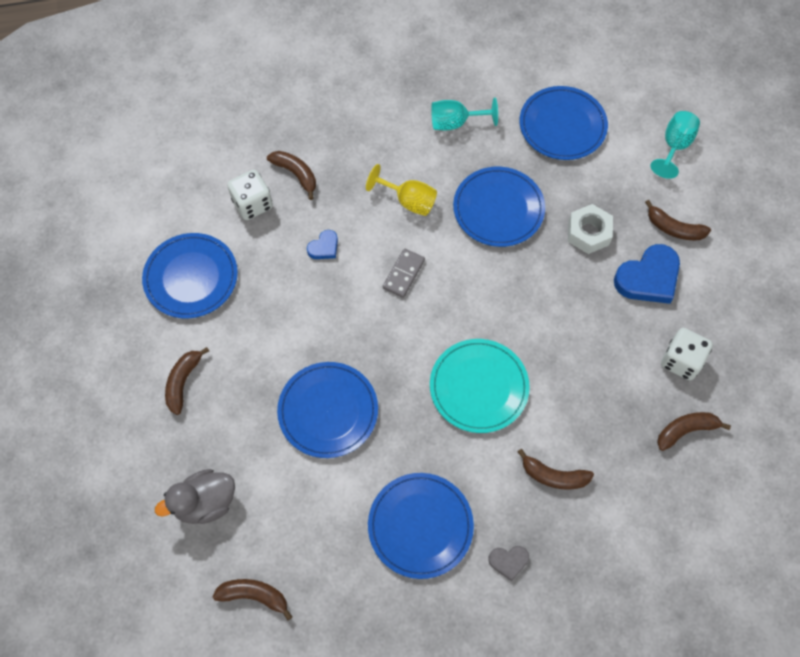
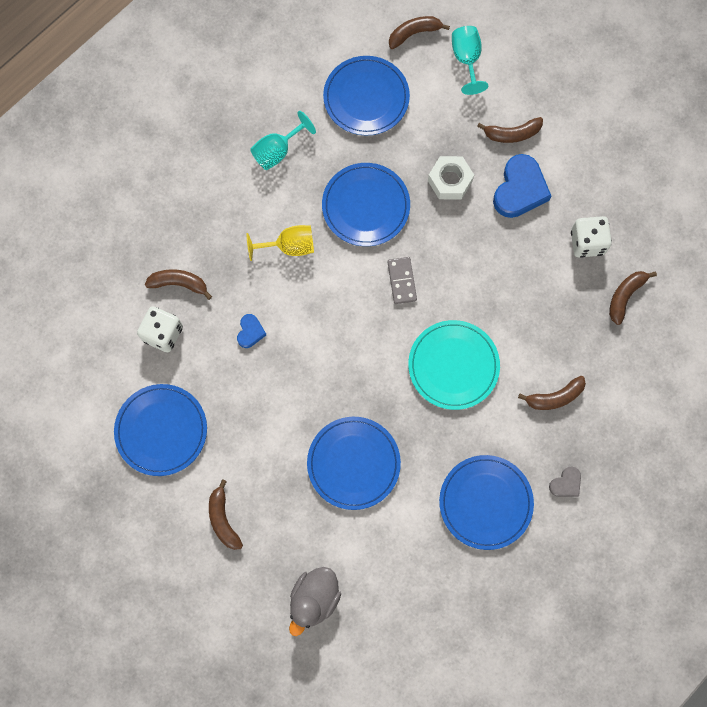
camera: 35 degrees left, 10 degrees up
brown banana [212,579,293,620] -> brown banana moved to [389,16,450,49]
grey domino [383,249,425,298] -> grey domino moved to [388,257,417,304]

